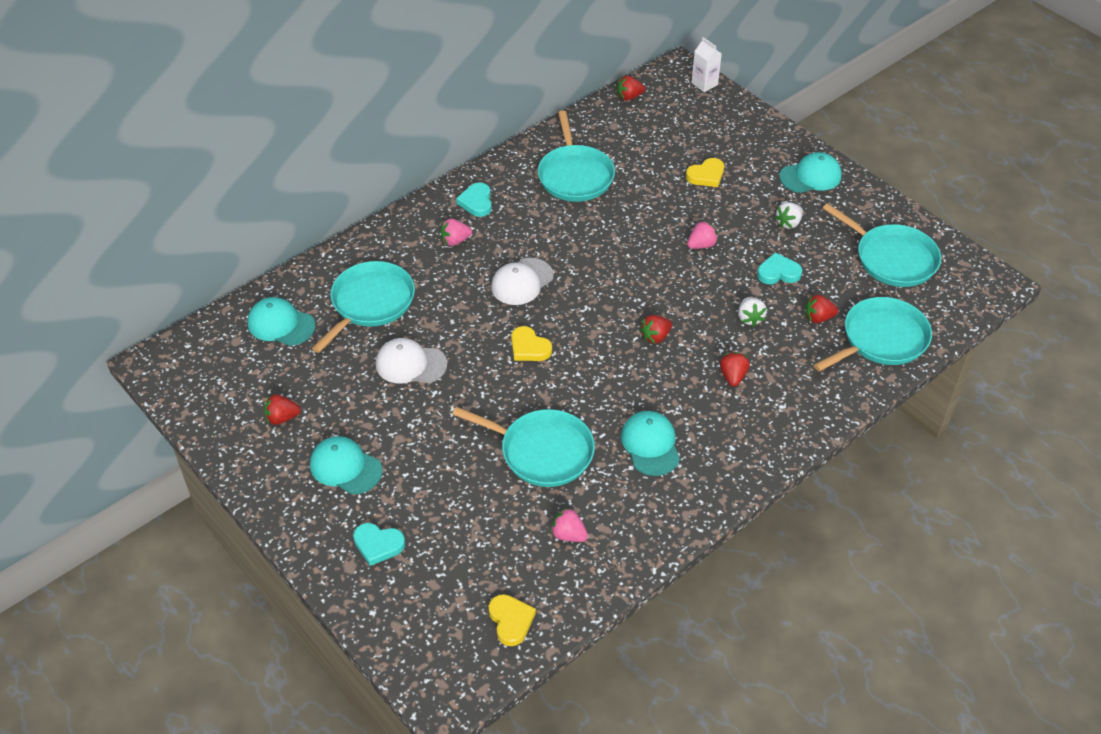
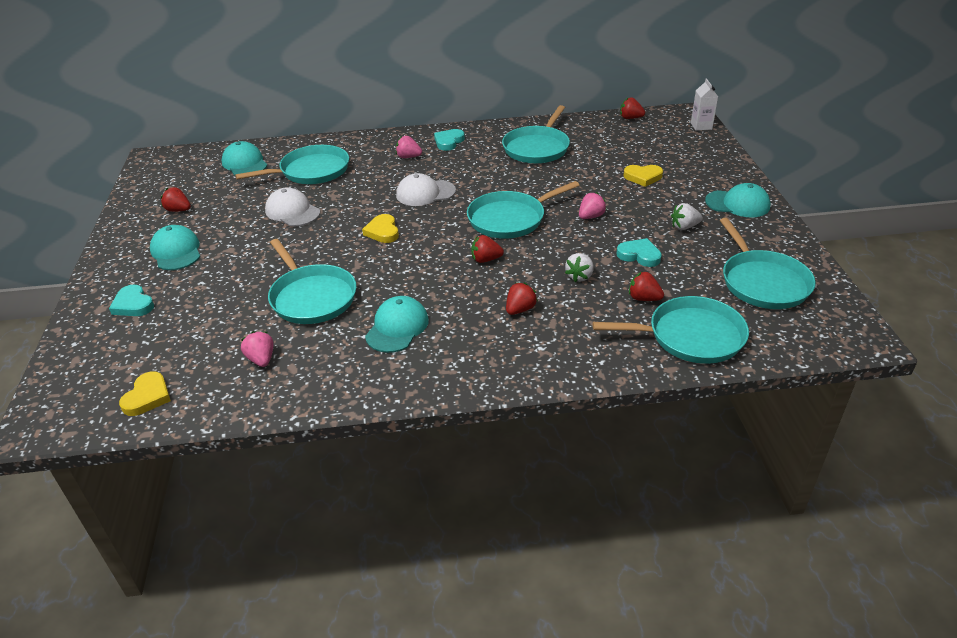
camera: 35 degrees right, 10 degrees down
pink strawberry [687,221,718,249] -> pink strawberry turned 45 degrees counterclockwise [579,192,607,219]
none -> turquoise pan [467,181,580,239]

